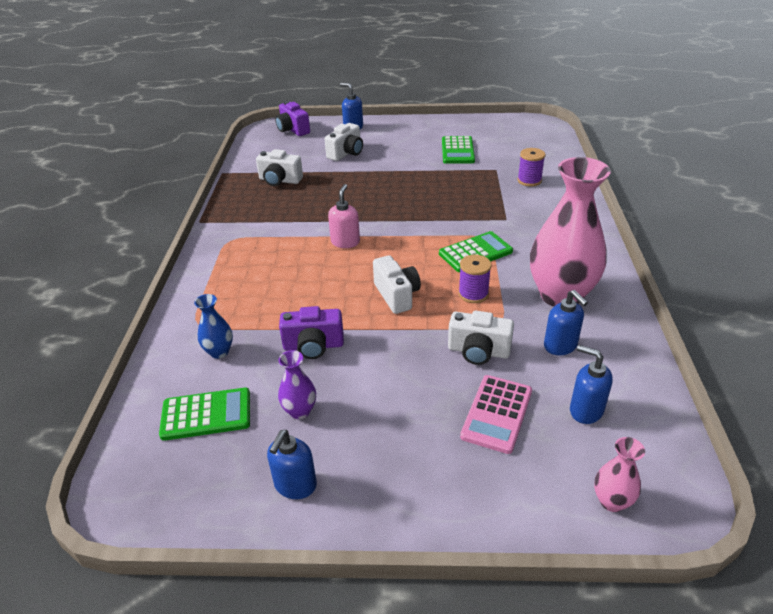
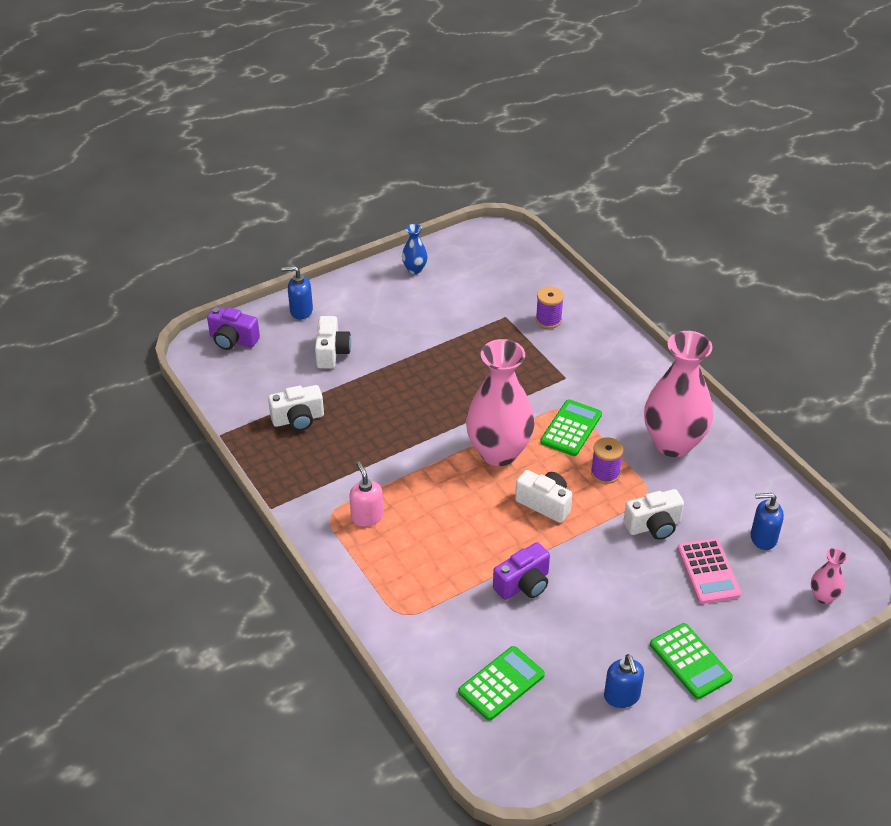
camera: 35 degrees left, 5 degrees up
blue vase [194,294,233,359] -> blue vase moved to [402,224,428,274]
purple vase [278,350,316,419] -> none
pink soap dispenser [328,184,360,248] -> pink soap dispenser moved to [349,462,383,527]
green calculator [442,136,475,164] -> green calculator moved to [650,623,733,699]
blue soap dispenser [544,290,588,355] -> none
none -> pink vase [466,339,535,466]

